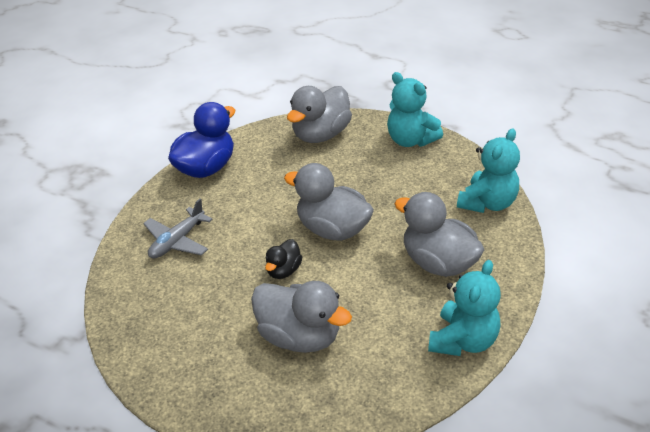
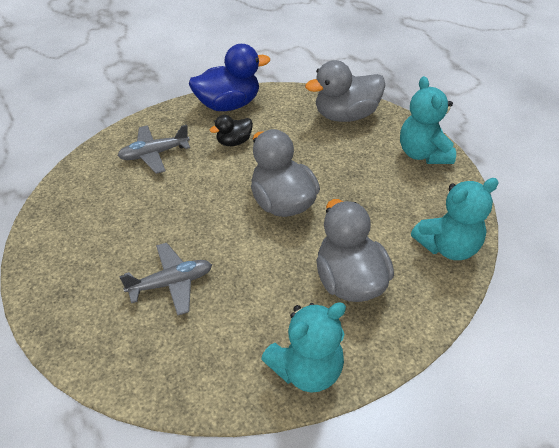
camera: 30 degrees right, 5 degrees up
grey duck [251,281,352,353] -> grey plane [119,243,212,316]
black duck [265,239,302,279] -> black duck moved to [210,115,253,146]

